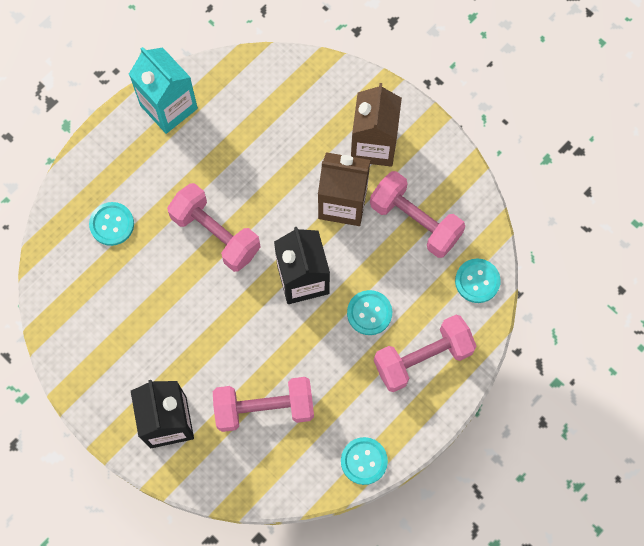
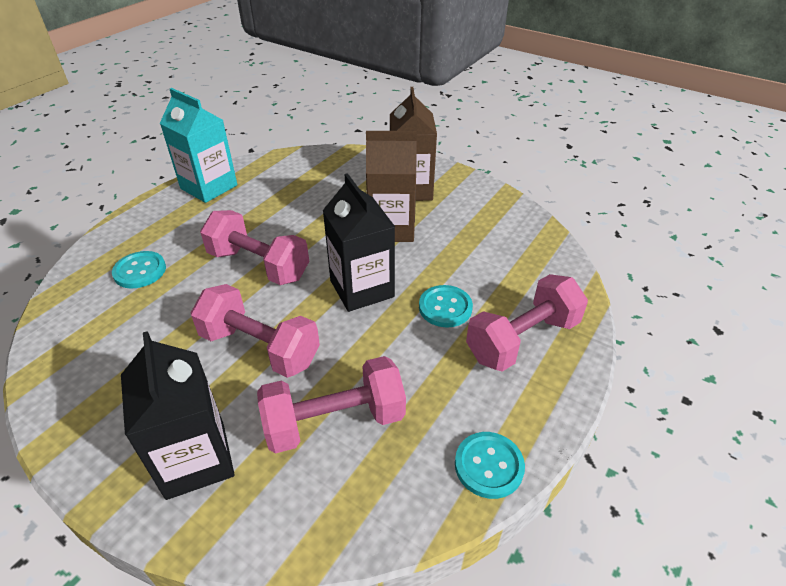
camera: 10 degrees left, 30 degrees down
pink dumbbell [370,171,465,258] -> pink dumbbell moved to [191,284,320,378]
turquoise button [455,259,501,303] -> none

